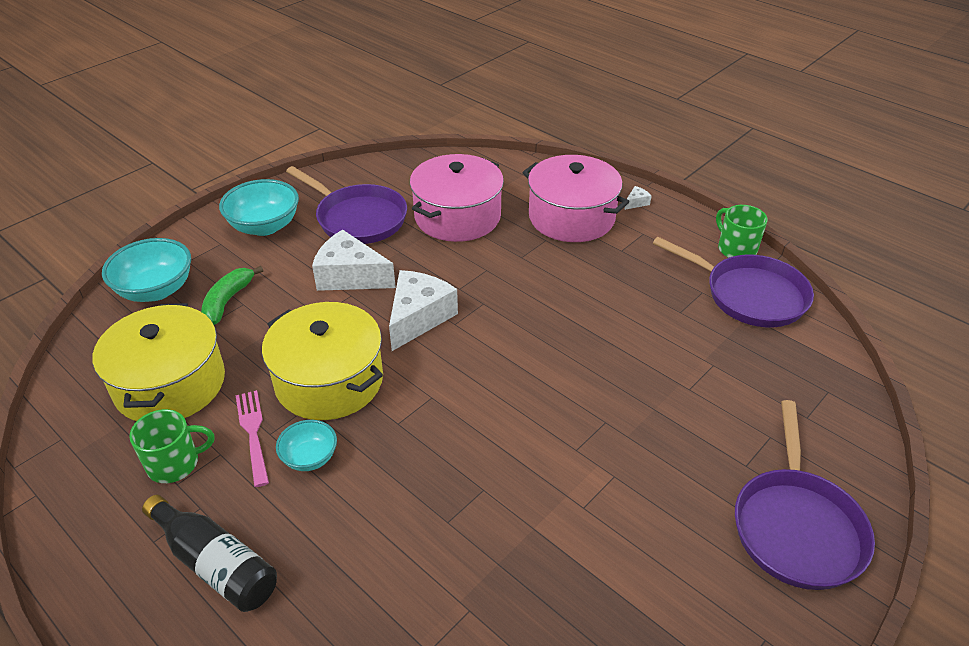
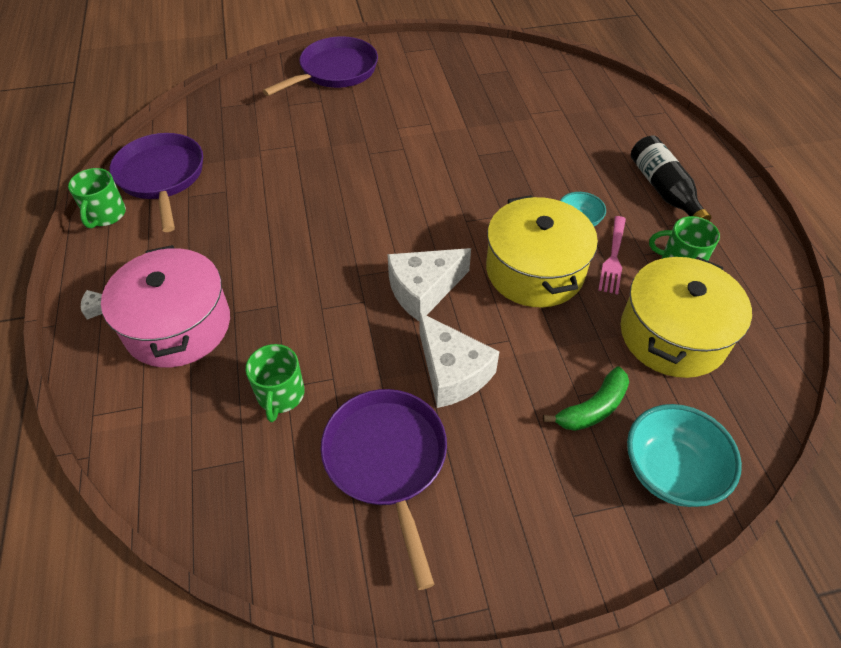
camera: 145 degrees left, 10 degrees up
turquoise bowl [219,179,299,236] -> none
pink pot [410,154,504,242] -> green mug [246,344,305,422]

